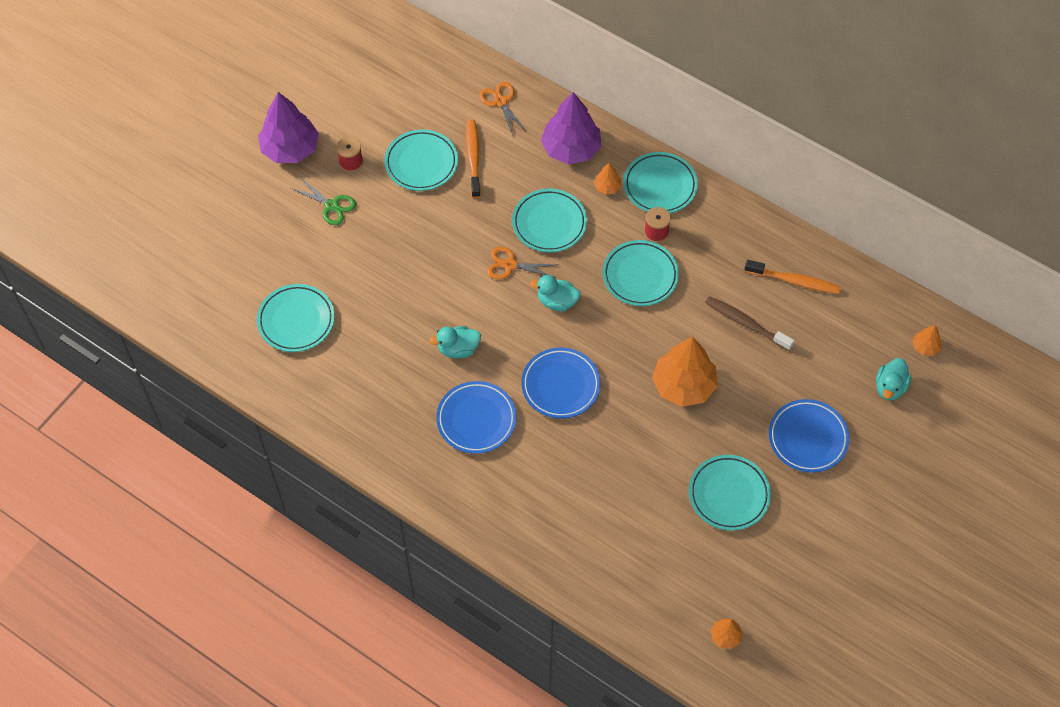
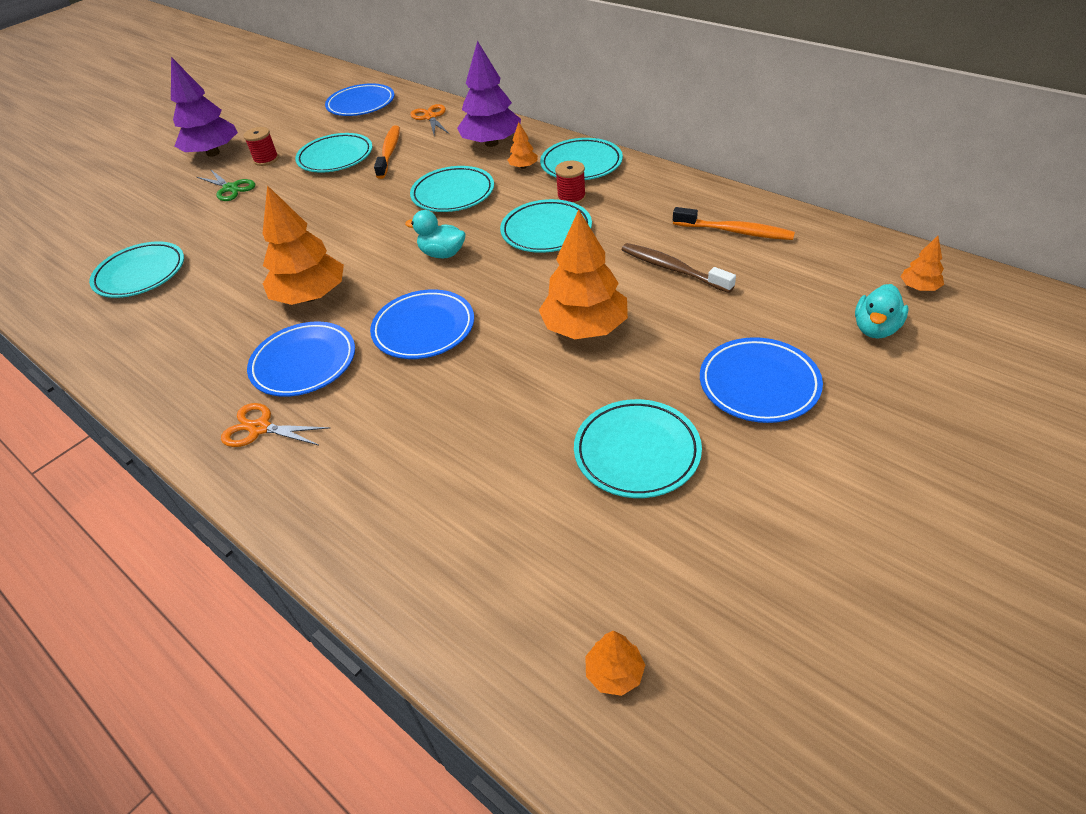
camera: 10 degrees right, 15 degrees down
turquoise duck [429,326,481,358] -> orange tree [262,185,344,305]
orange scissors [487,247,559,280] -> orange scissors moved to [221,403,330,447]
none -> blue plate [325,83,394,116]

